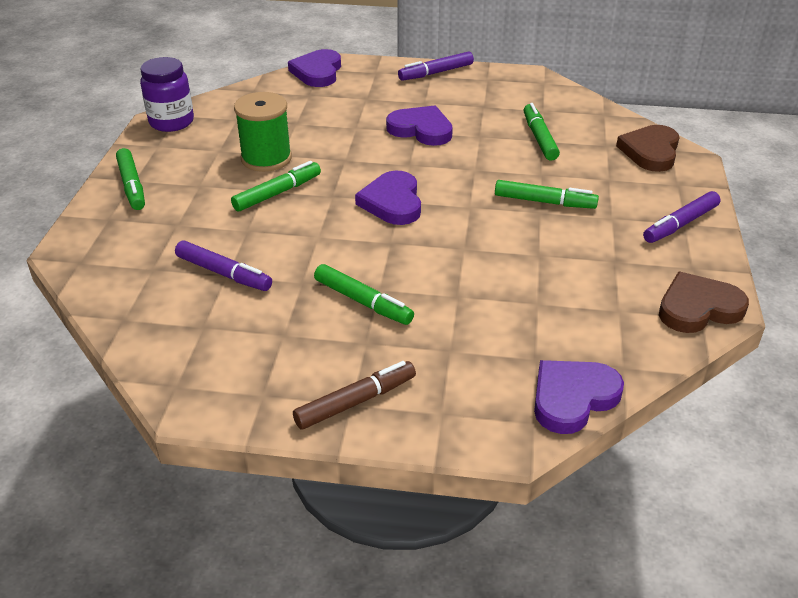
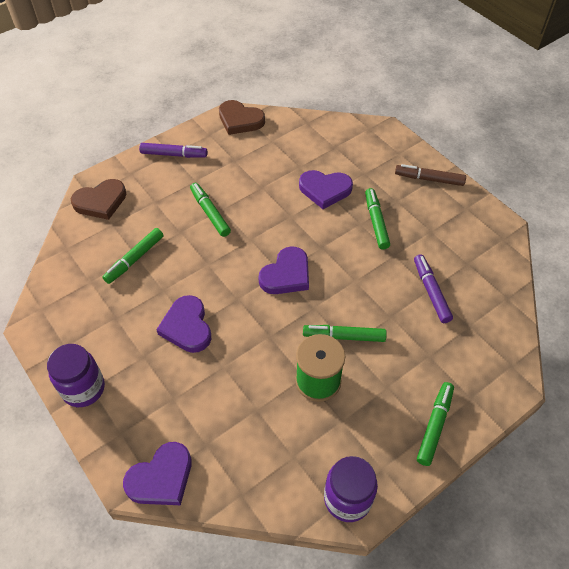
camera: 135 degrees left, 15 degrees up
purple marker [398,51,474,81] -> purple jar [47,344,105,407]
purple heart [534,360,624,434] -> purple heart moved to [299,170,353,209]

